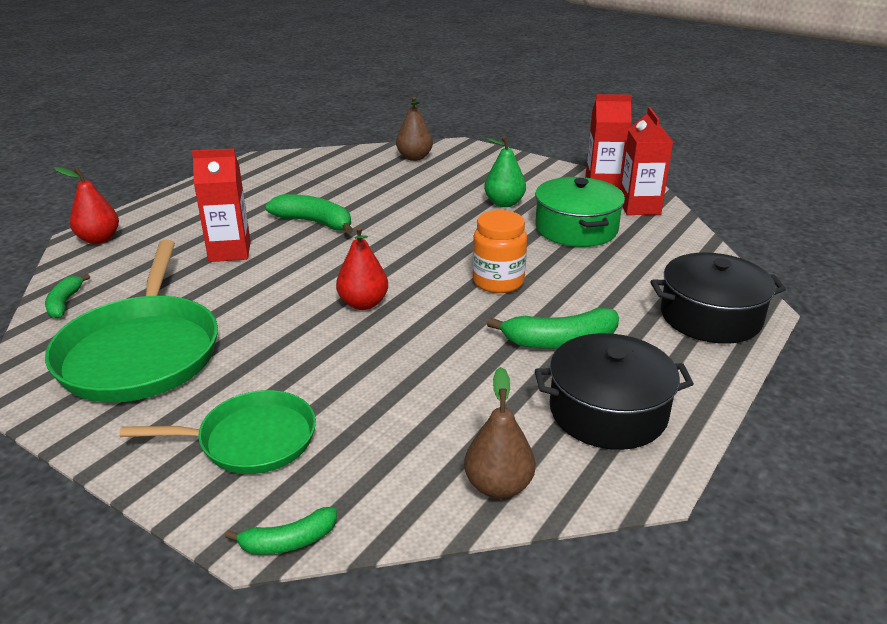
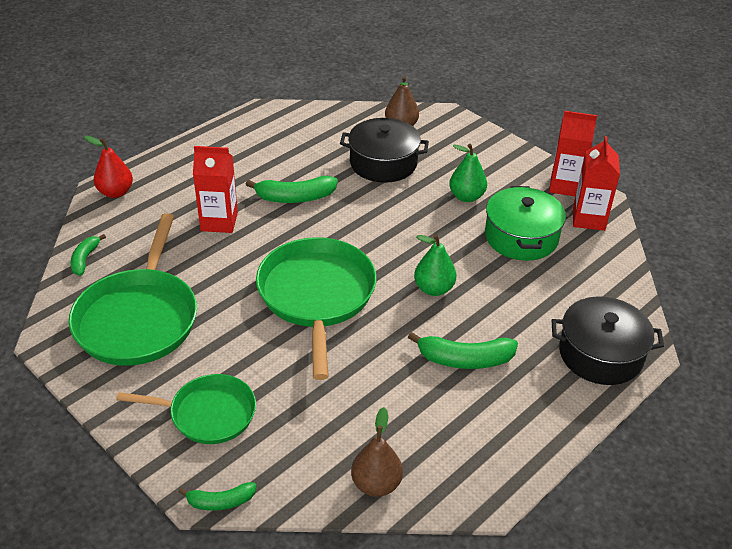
camera: 10 degrees right, 10 degrees up
green banana [266,194,353,234] -> green banana turned 135 degrees clockwise [245,176,338,203]
red pear [336,226,388,310] -> green pan [256,237,376,380]
orange jar [473,210,527,293] -> green pear [414,234,457,296]
black pot [535,333,694,450] -> black pot moved to [340,118,429,183]

